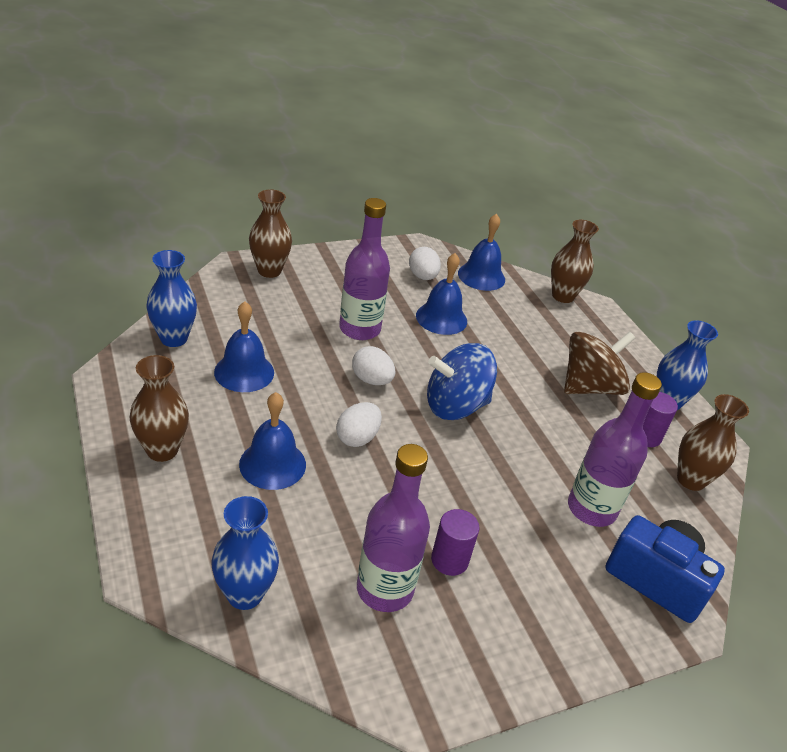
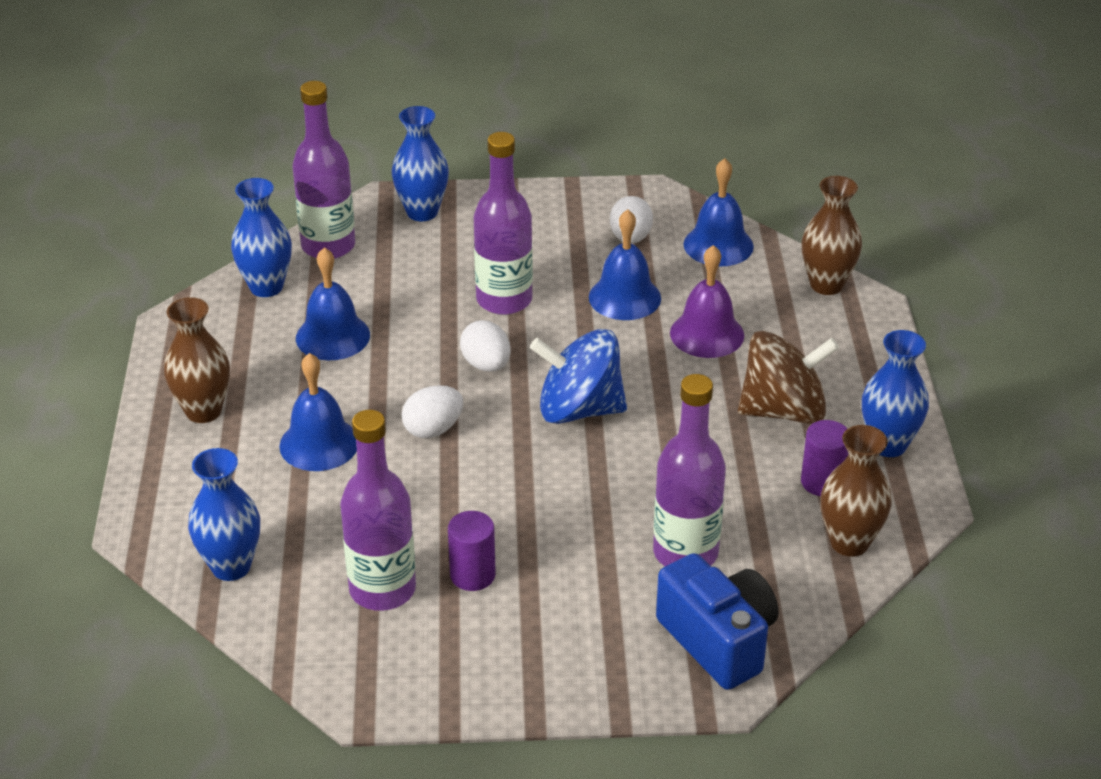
camera: 25 degrees right, 0 degrees up
brown vase [249,189,292,278] -> blue vase [392,106,449,221]
none -> purple bottle [292,81,355,259]
none -> purple bell [670,245,744,358]

